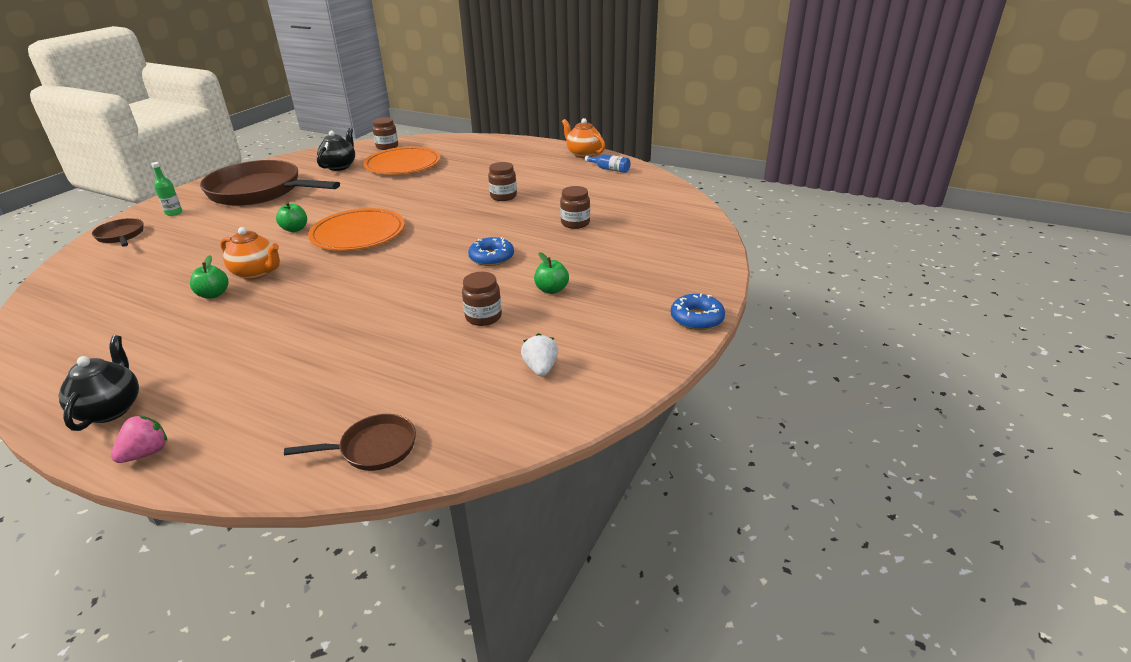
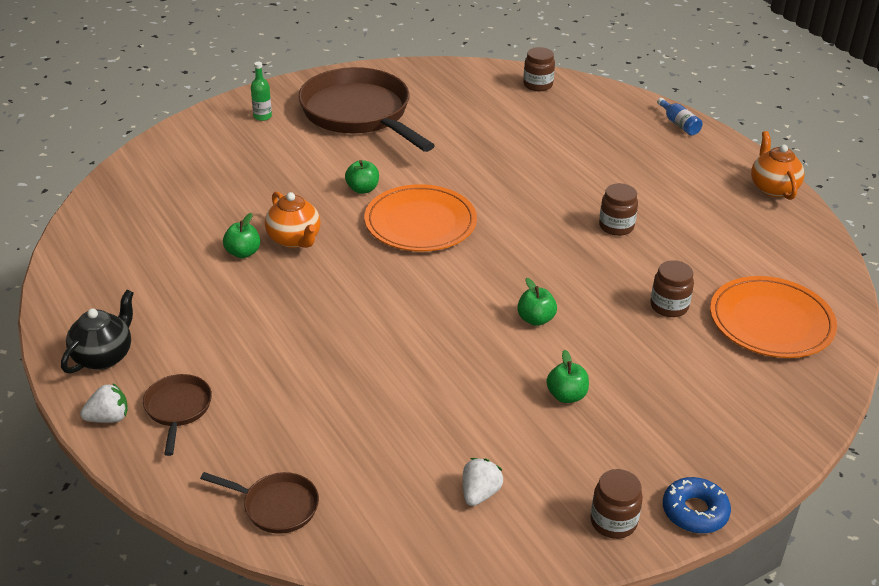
camera: 30 degrees right, 5 degrees up
brown pan [92,218,144,247] -> brown pan moved to [143,374,212,456]
pink strawberry [111,415,167,463] -> white strawberry [80,383,128,423]
black teapot [317,128,355,171] -> none
orange plate [363,147,441,175] -> orange plate moved to [710,276,837,358]
brown jar [462,272,502,326] -> brown jar moved to [590,469,643,539]
blue donut [468,237,514,266] -> green apple [517,278,557,326]
blue bottle [584,154,631,173] -> blue bottle moved to [657,98,703,135]

